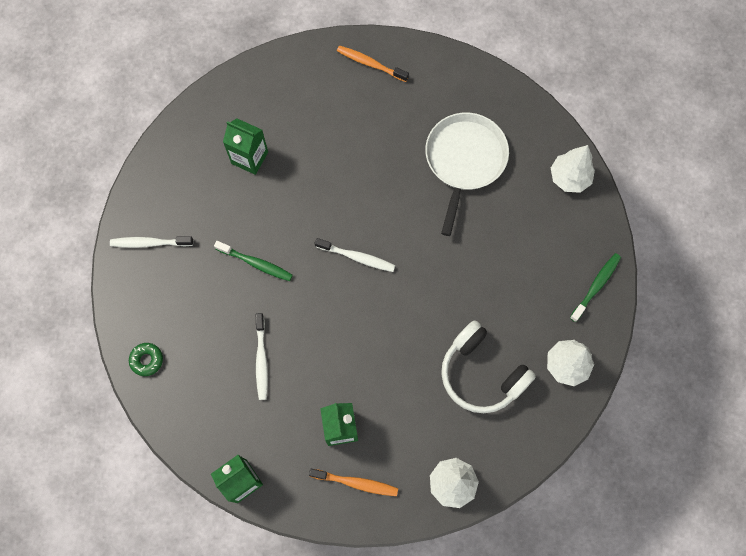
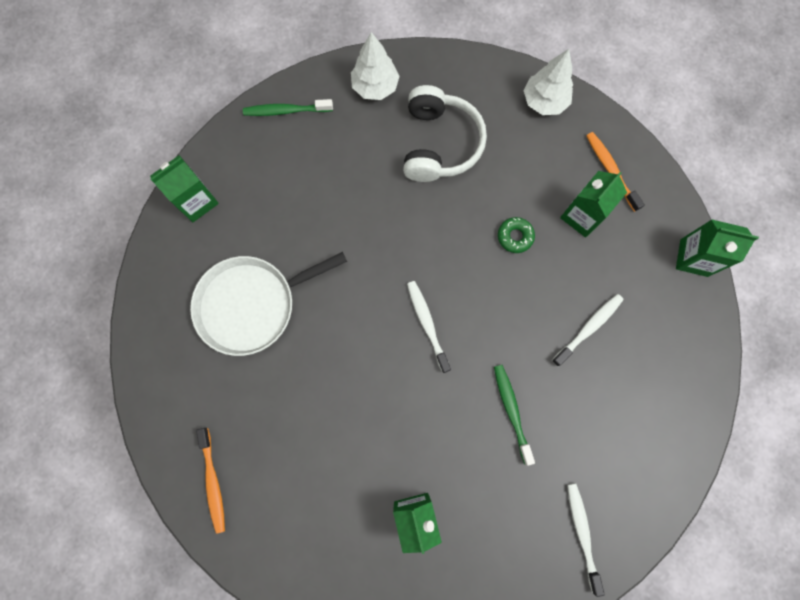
camera: 130 degrees left, 5 degrees up
white toothbrush [110,236,193,248] -> white toothbrush turned 150 degrees counterclockwise [567,483,605,597]
green donut [129,343,163,376] -> green donut moved to [498,217,535,253]
white tree [551,145,595,193] -> green carton [150,155,219,222]

